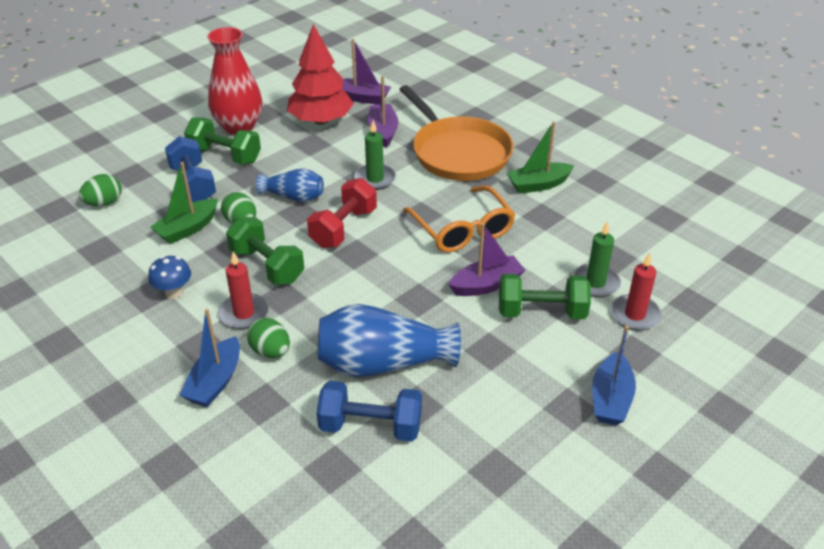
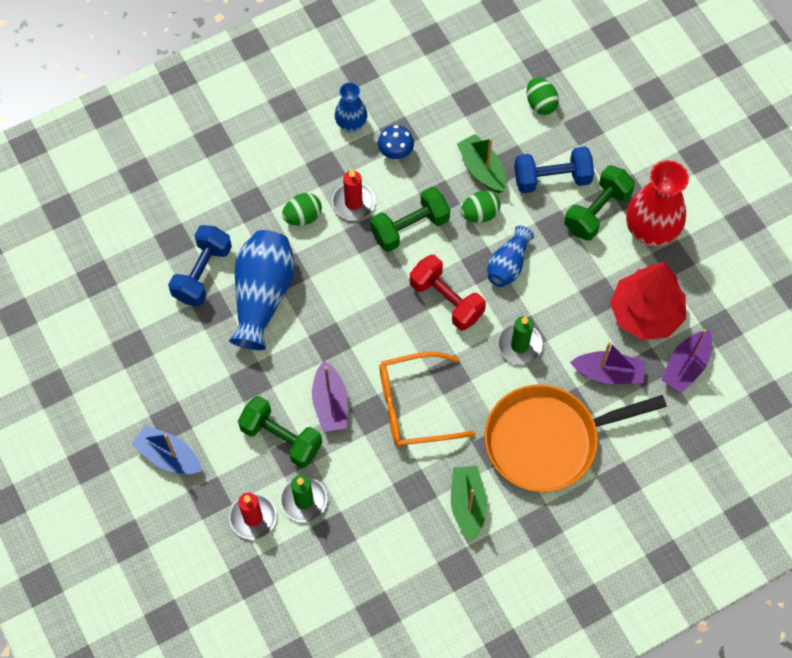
camera: 105 degrees right, 25 degrees up
blue boat [179,309,240,407] -> none
green dumbbell [499,274,591,319] -> green dumbbell turned 75 degrees counterclockwise [238,396,322,468]
none -> blue vase [335,82,368,132]

